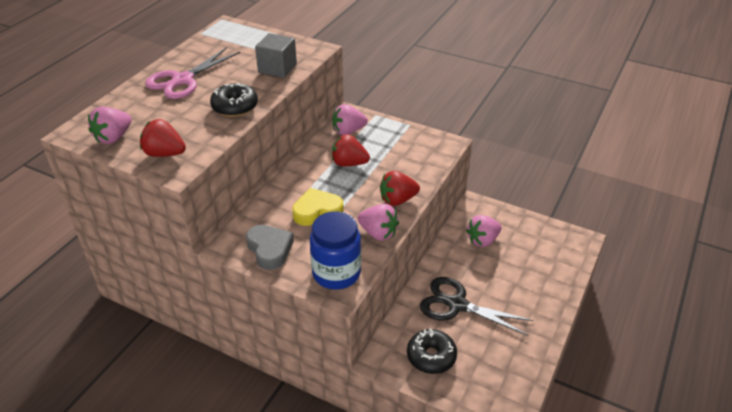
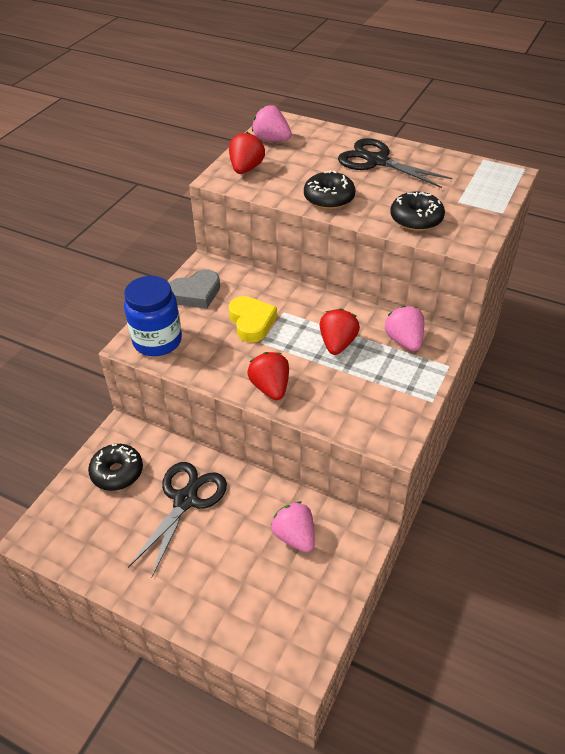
camera: 90 degrees right, 5 degrees up
pink scissors [145,47,240,99] -> black scissors [338,138,452,188]
grey cube [255,33,297,78] -> black donut [390,192,445,231]
pink strawberry [358,204,399,241] -> none

